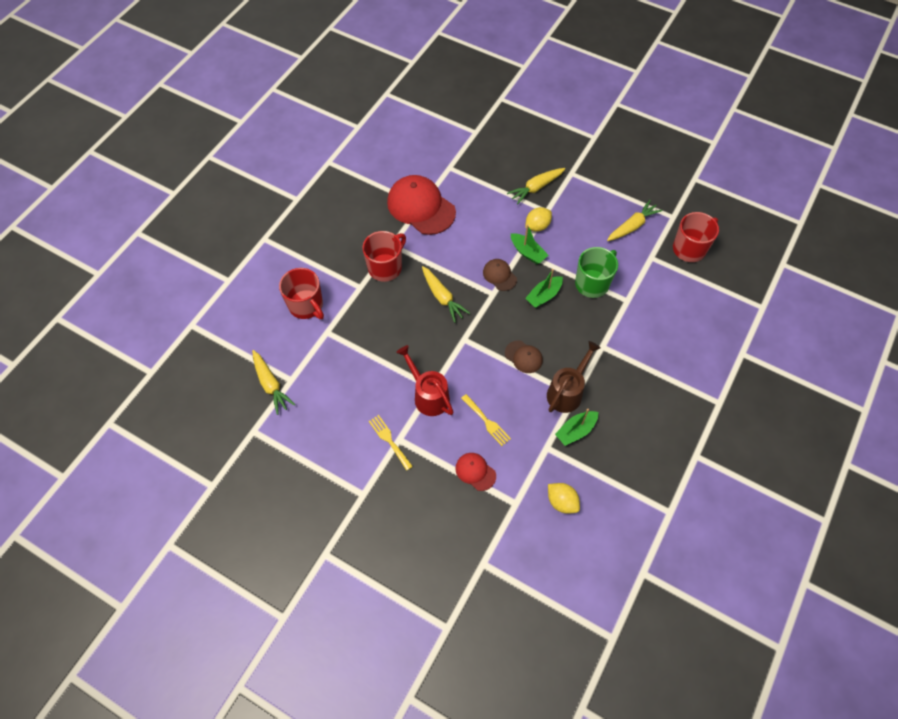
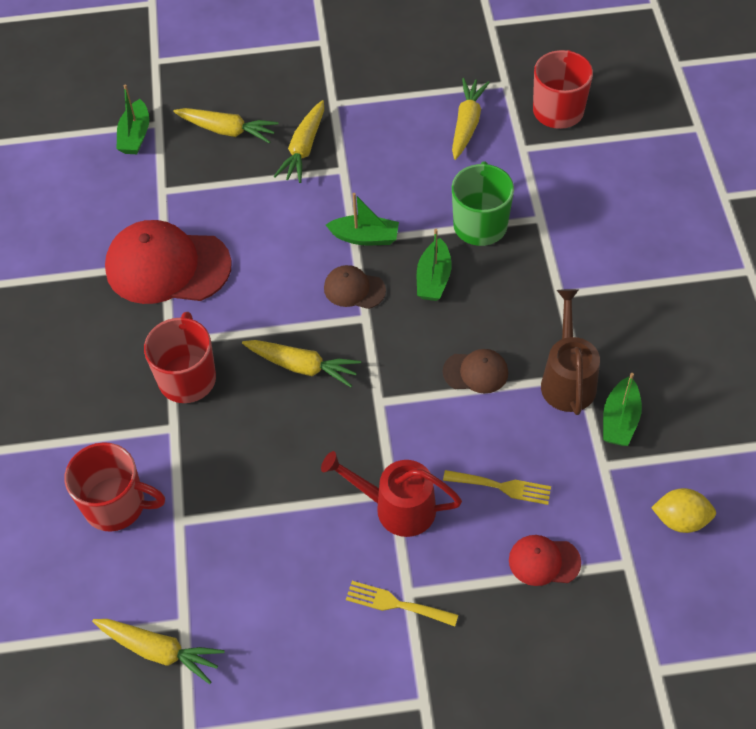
camera: 35 degrees left, 5 degrees down
yellow lemon [525,207,552,232] -> none
none -> green boat [117,84,149,154]
none -> yellow carrot [173,108,278,143]

